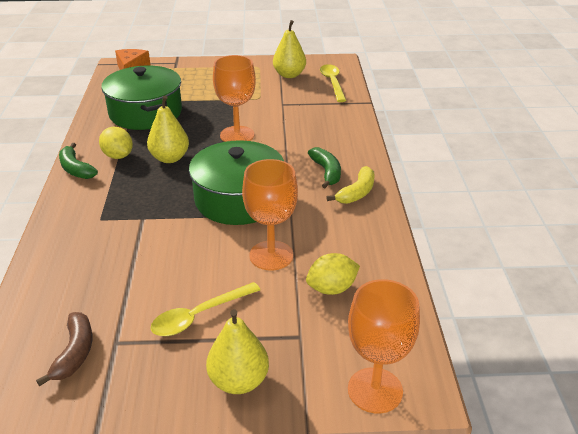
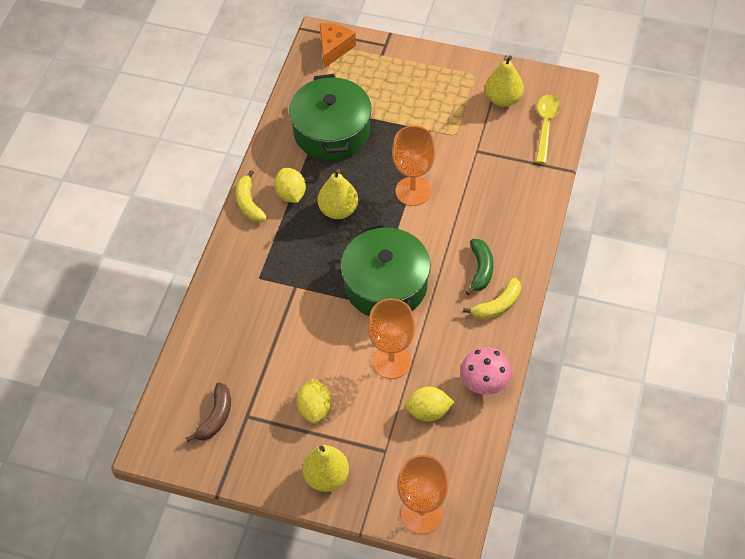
camera: 20 degrees right, 20 degrees up
green banana [59,143,98,179] -> yellow banana [235,170,267,223]
yellow spoon [151,282,260,336] -> yellow lemon [297,378,331,424]
none -> pink mushroom [460,347,512,395]

